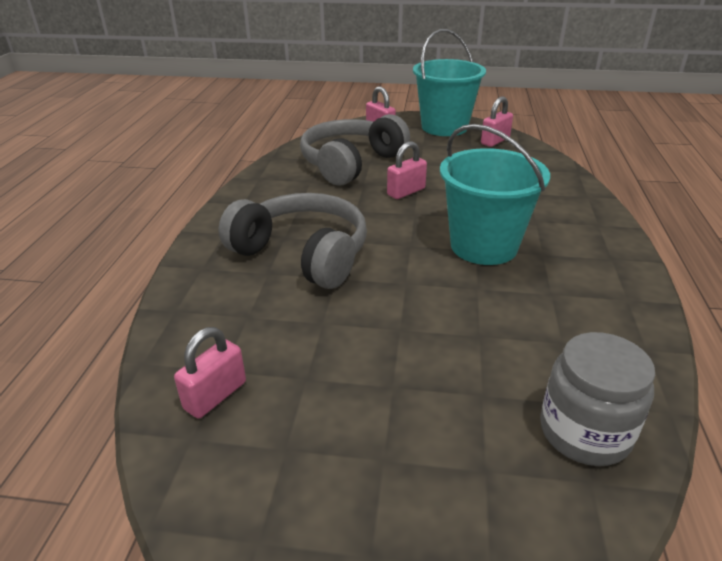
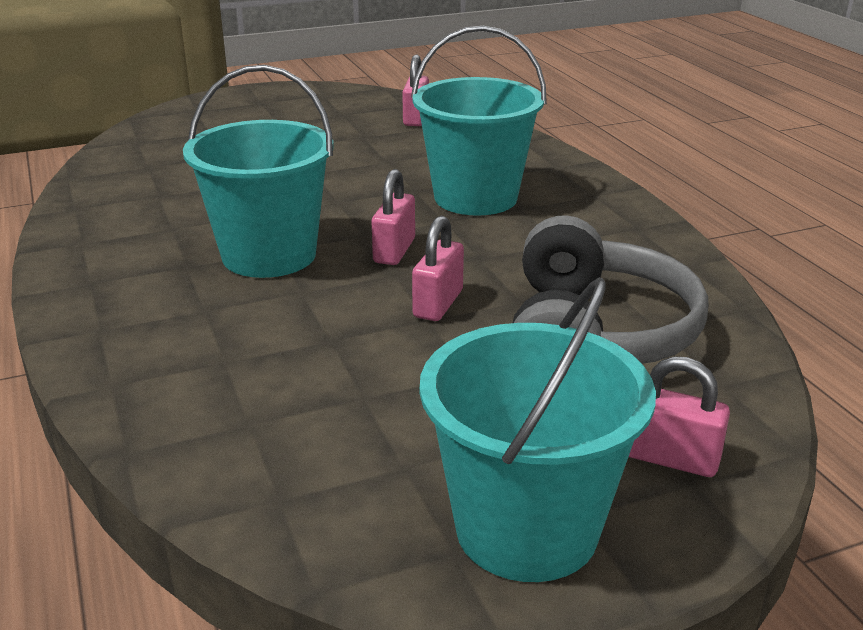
camera: 150 degrees right, 5 degrees down
grey headphones [218,193,367,289] -> turquoise bucket [411,26,547,216]
pink padlock [481,96,513,147] -> pink padlock moved to [372,169,415,265]
grey jar [540,332,655,466] -> none

